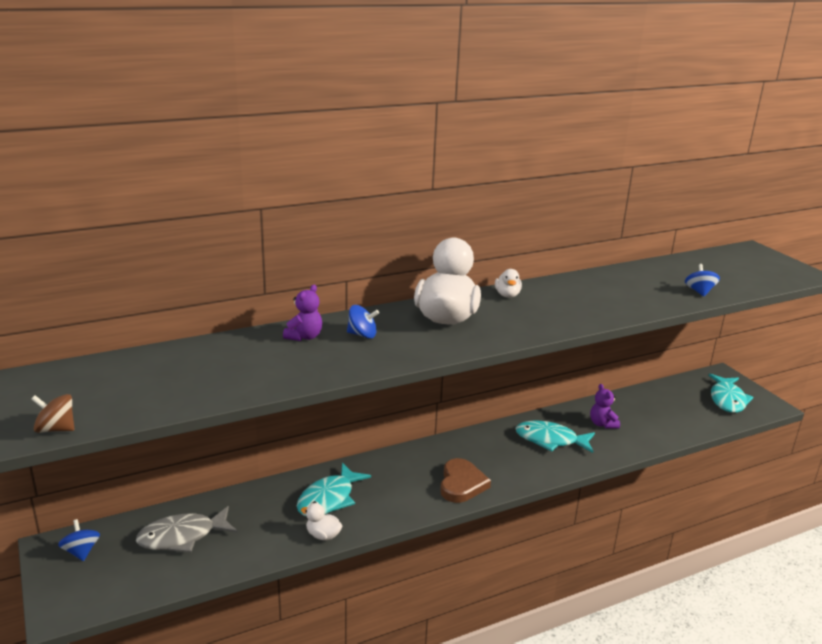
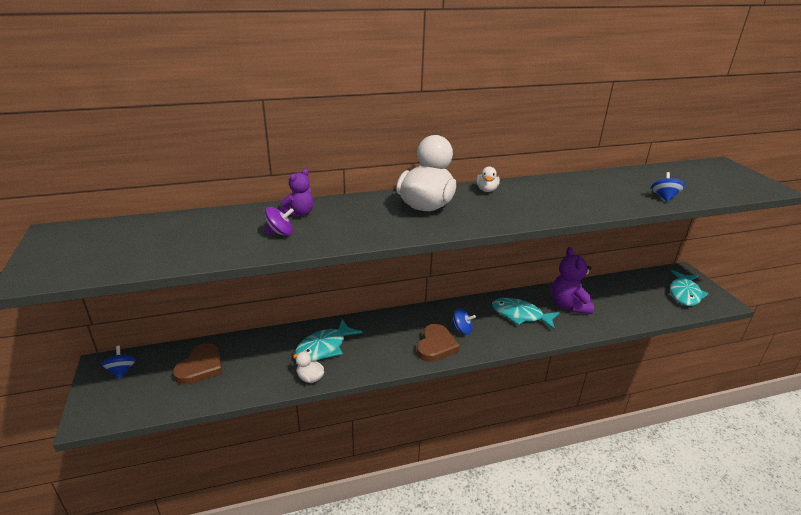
camera: 10 degrees right, 5 degrees up
brown spinning top [31,394,75,433] -> none
grey fish [136,506,237,552] -> brown heart [173,343,222,385]
blue spinning top [347,305,379,339] -> blue spinning top moved to [451,308,476,334]
purple teddy bear [590,384,620,429] -> purple teddy bear [551,247,594,314], size x1.69
none -> purple spinning top [265,207,294,236]

